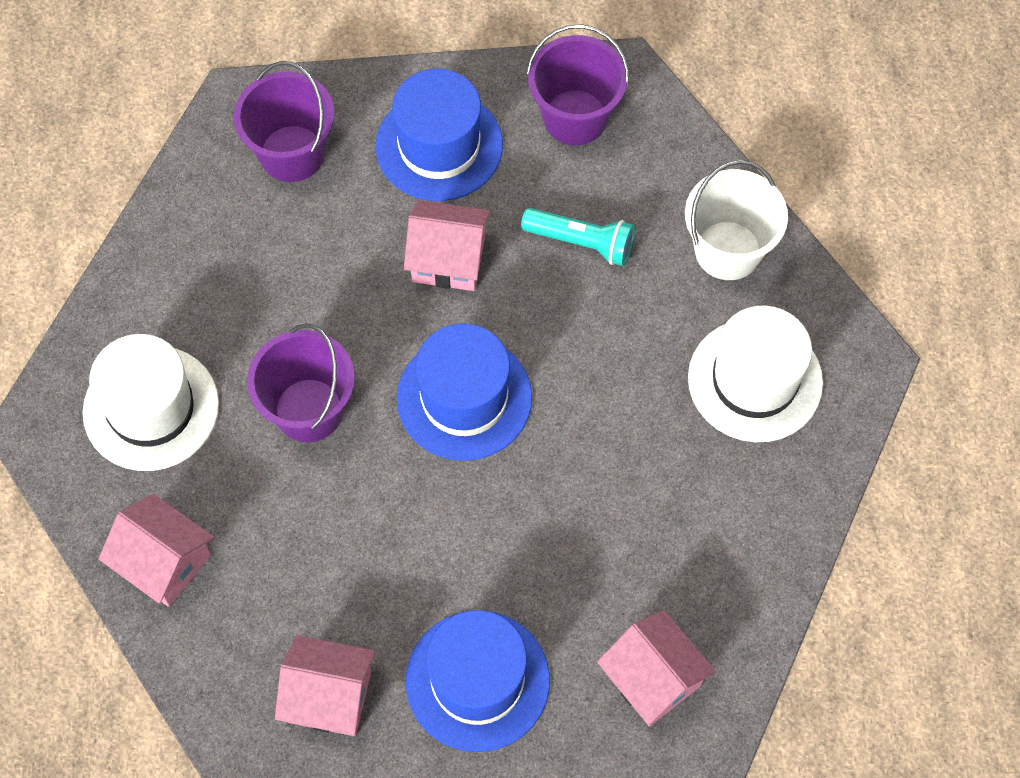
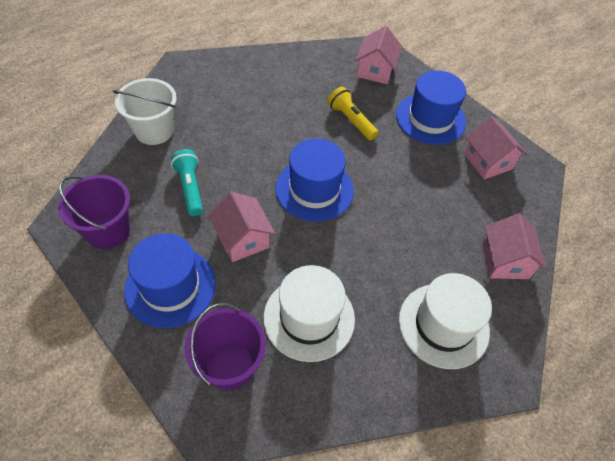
camera: 130 degrees left, 10 degrees down
purple bucket [247,323,355,442] -> none
white hat [688,306,823,442] -> white hat moved to [263,265,355,362]
none -> yellow flashlight [327,87,378,140]

